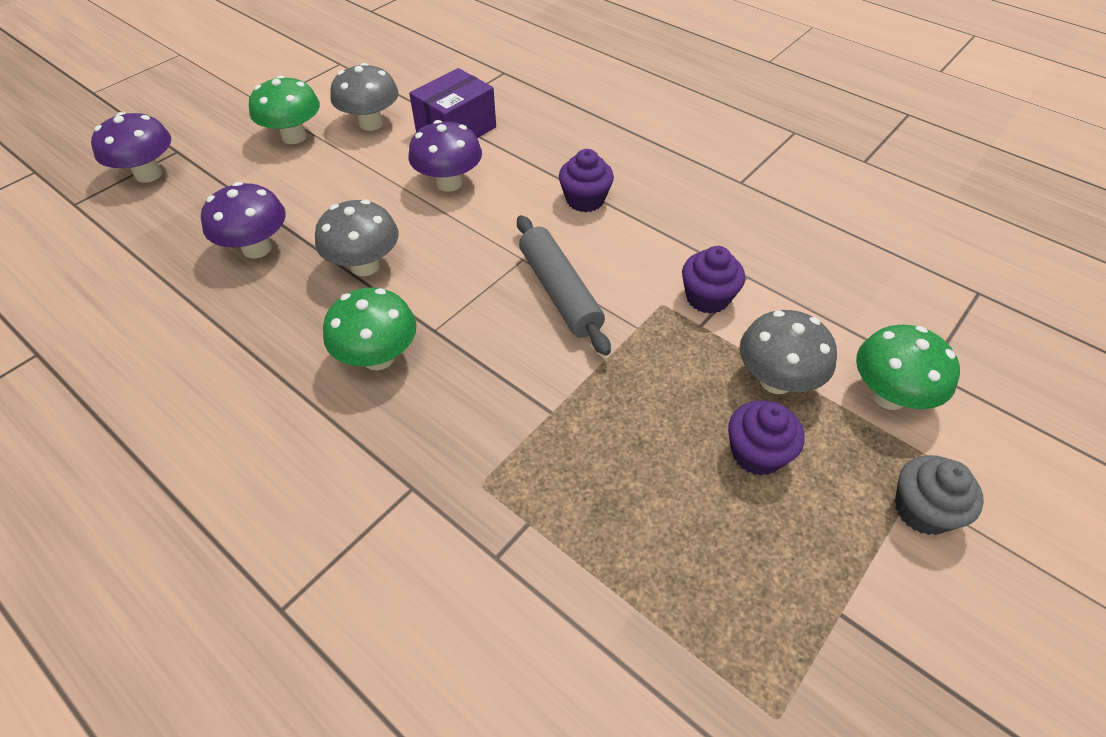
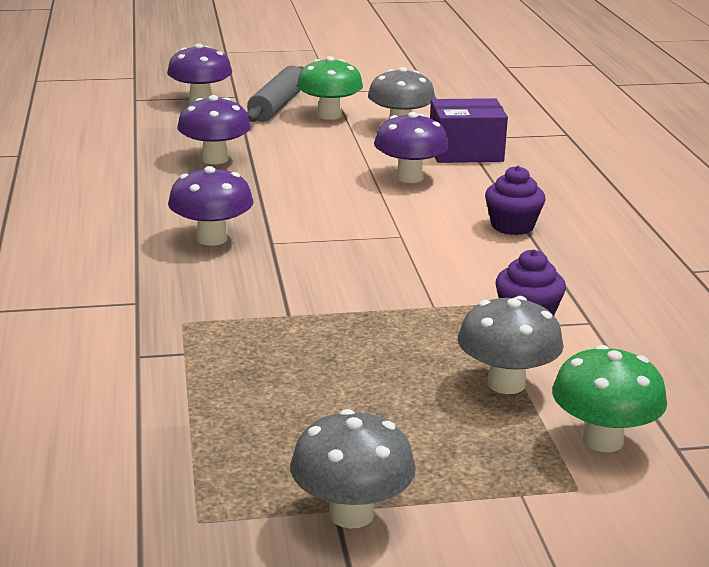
camera: 40 degrees right, 25 degrees down
grey mushroom [315,200,398,276] -> grey mushroom moved to [290,409,416,529]
green mushroom [323,288,417,370] -> purple mushroom [168,166,253,246]
grey rolling pin [517,215,611,356] -> grey rolling pin moved to [247,66,304,122]
purple cupcake [728,400,804,475] -> none
grey cupcake [895,455,984,535] -> none

